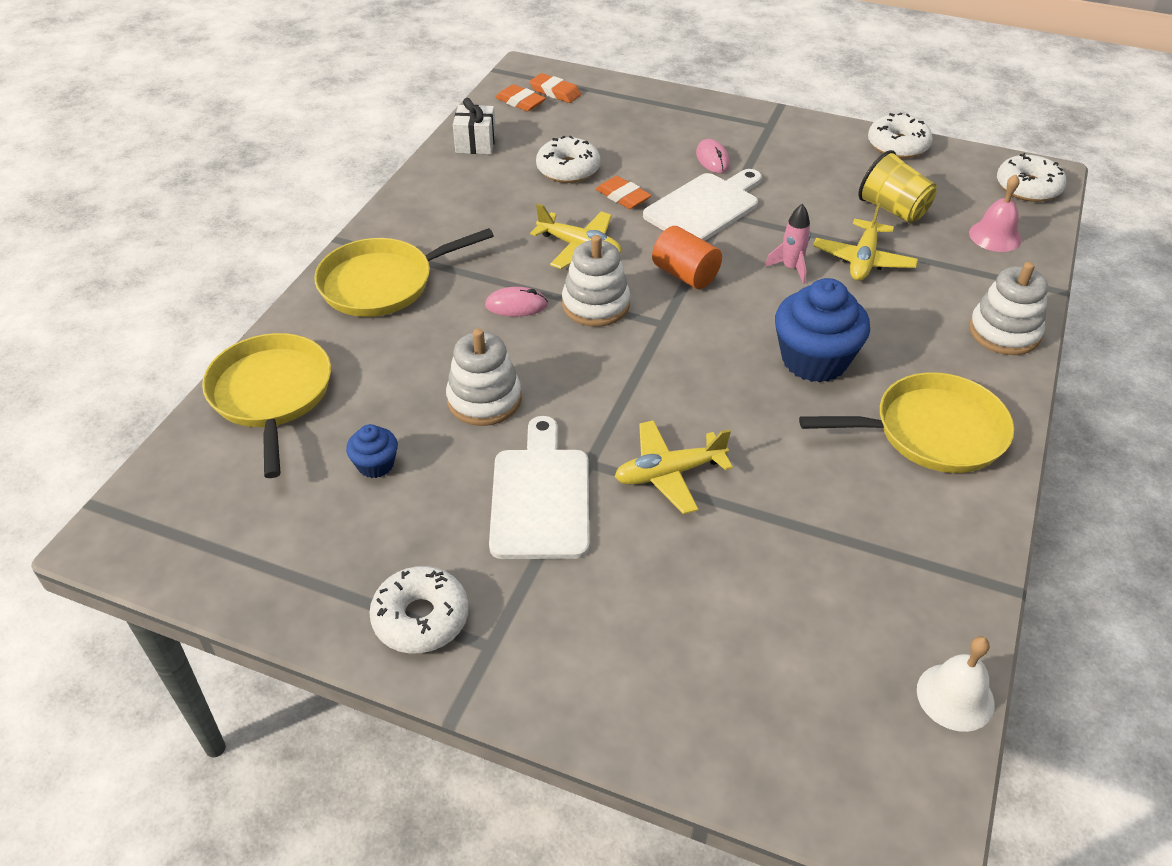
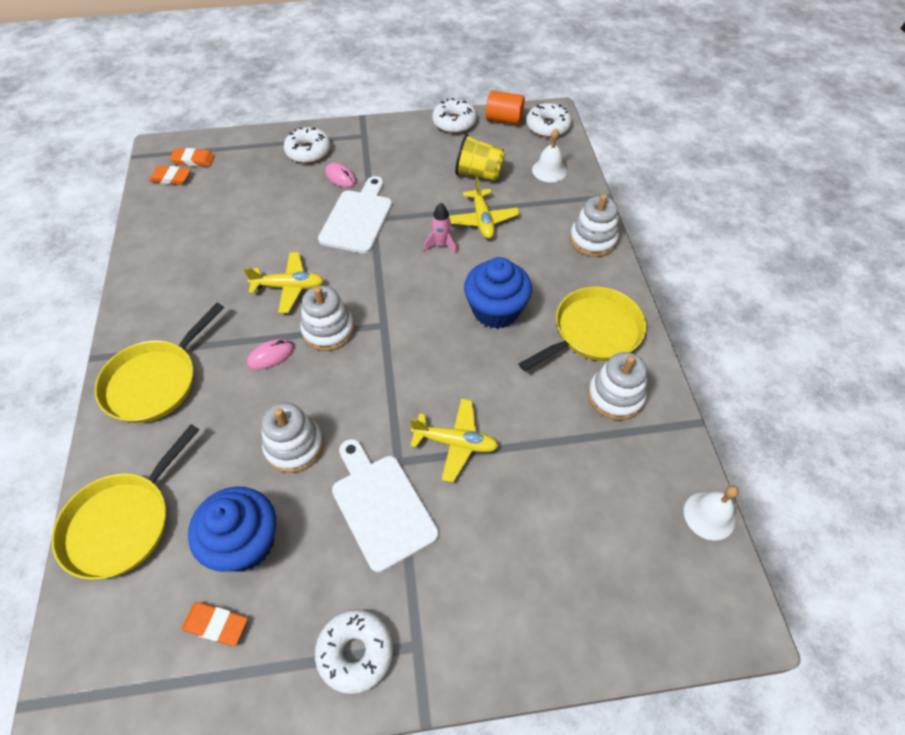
camera: 30 degrees left, 10 degrees up
yellow pan [202,333,331,478] -> yellow pan turned 105 degrees counterclockwise [52,424,199,580]
blue cupcake [346,424,398,478] -> blue cupcake [188,486,276,572], size x2.01
white gift [453,98,496,154] -> none
white donut [536,136,600,183] -> white donut moved to [284,127,331,163]
orange eraser [596,176,652,209] -> orange eraser moved to [181,602,248,646]
yellow plane [615,420,733,514] -> yellow plane turned 120 degrees counterclockwise [410,399,498,482]
orange cylinder [652,226,722,289] -> orange cylinder moved to [486,91,525,125]
pink bell [969,174,1022,252] -> white bell [532,129,567,182]
none -> white stacking toy [588,352,647,420]

